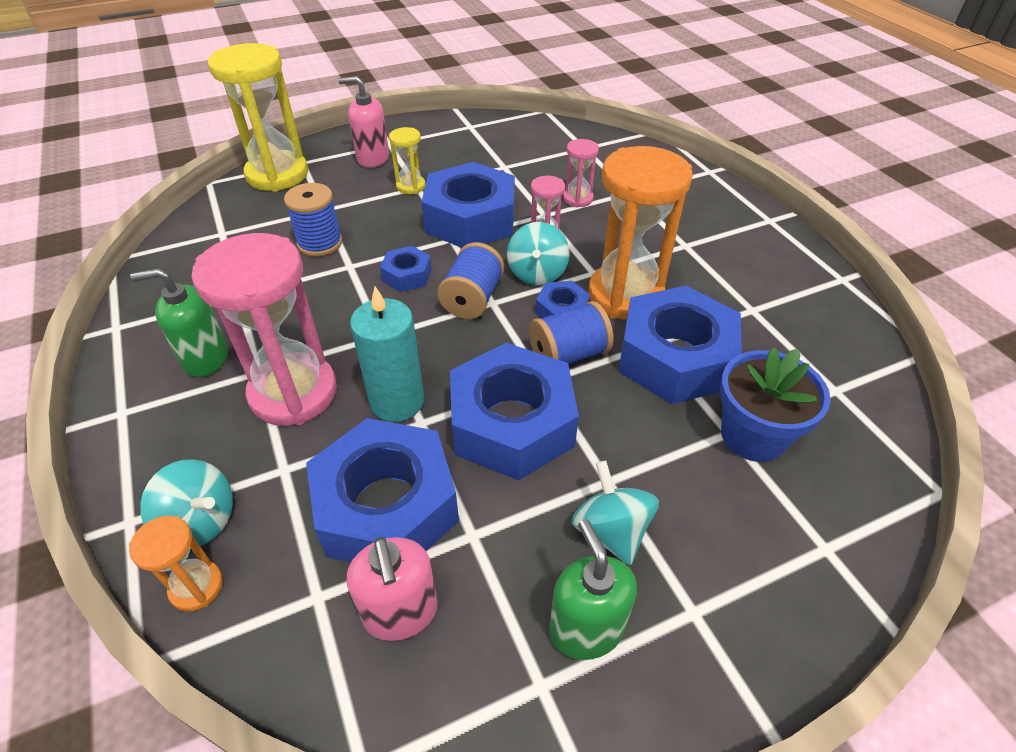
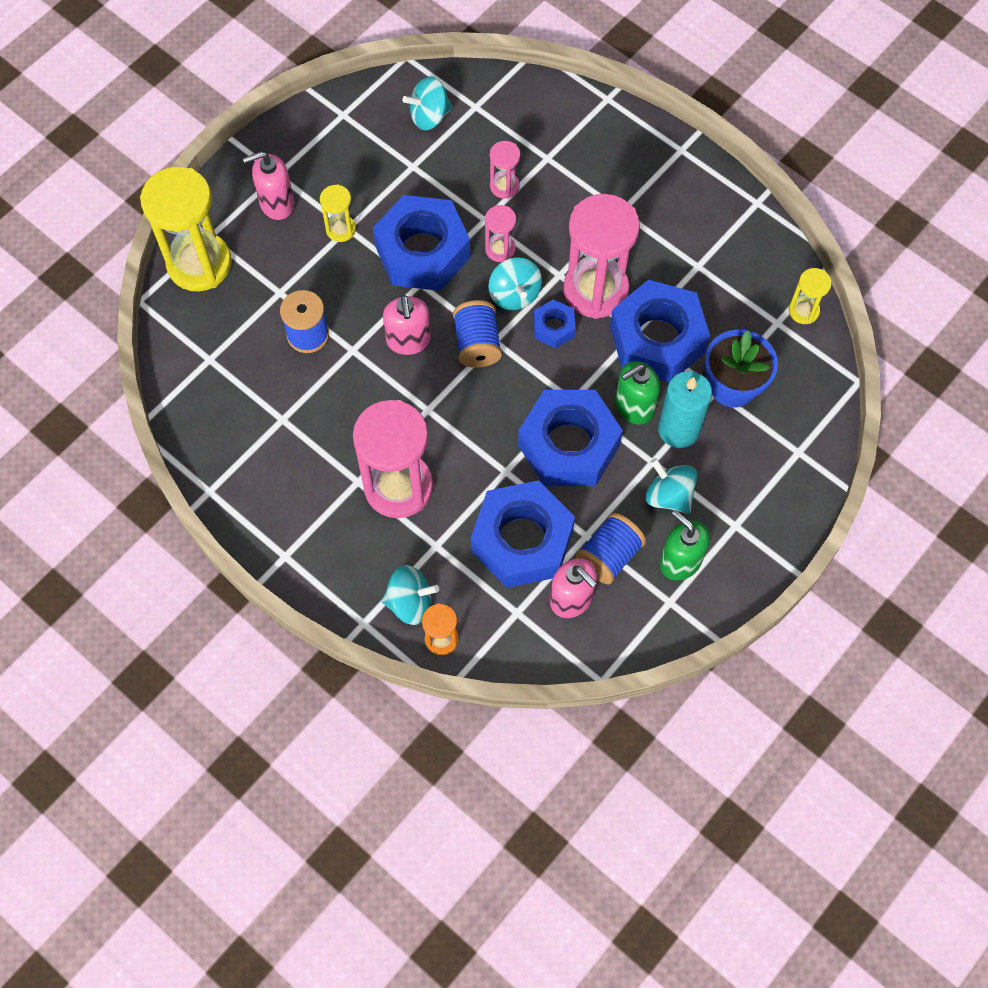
camera: 25 degrees left, 20 degrees up
green soap dispenser [130,268,228,377] -> green soap dispenser moved to [615,361,660,425]
turquoise candle [350,286,424,422] -> turquoise candle moved to [658,371,712,448]
blue nut [380,246,432,292] -> pink soap dispenser [383,295,431,355]
blue spool [529,301,614,364] -> blue spool moved to [576,513,646,584]
orange hourglass [588,146,693,320] -> pink hourglass [563,194,640,319]
none -> turquoise spinning top [402,77,453,130]
none -> yellow hourglass [789,268,832,324]

